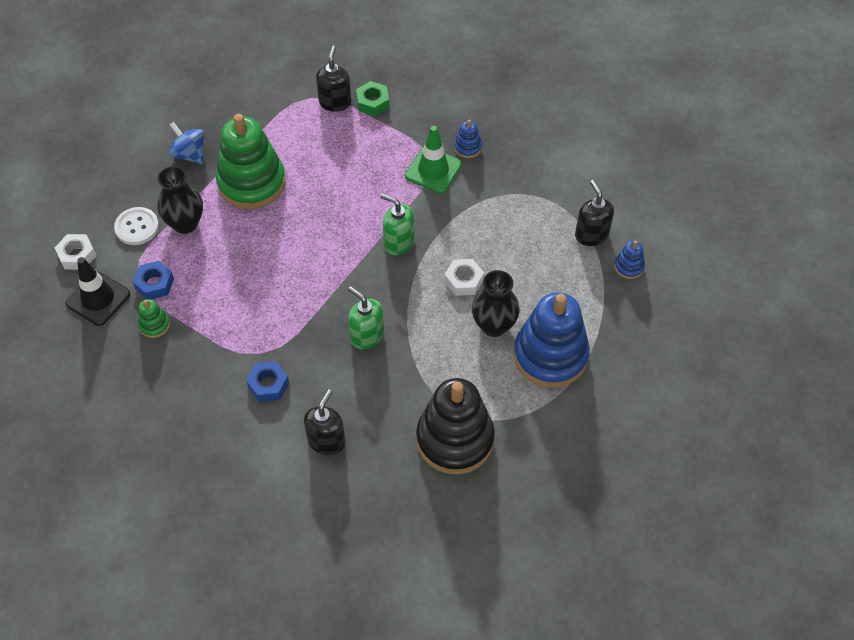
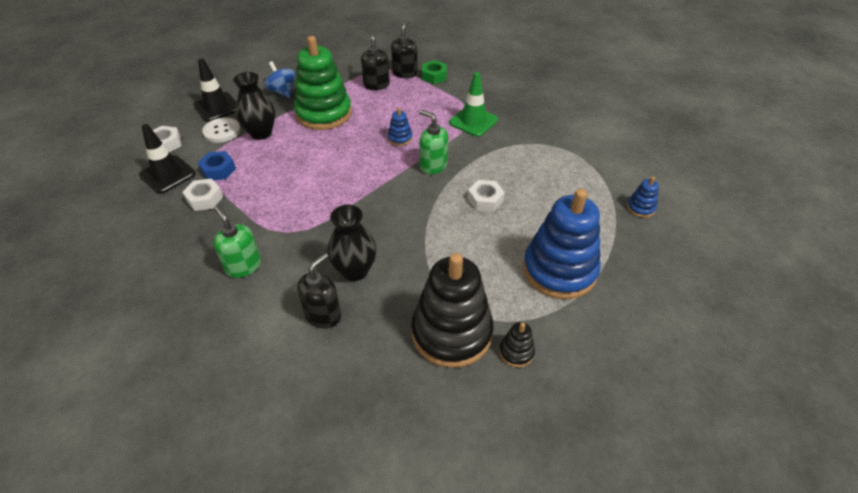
camera: 10 degrees right, 10 degrees down
green stacking toy [138,299,170,338] -> white nut [182,179,223,211]
blue nut [246,361,289,402] -> none
green soap dispenser [348,286,384,350] -> green soap dispenser moved to [213,206,261,278]
blue stacking toy [454,120,482,158] -> blue stacking toy moved to [388,108,412,146]
black vase [472,270,520,337] -> black vase moved to [327,205,377,281]
black soap dispenser [575,180,614,246] -> black soap dispenser moved to [361,31,390,90]
none -> black traffic cone [193,58,236,122]
none -> black stacking toy [499,322,535,367]

